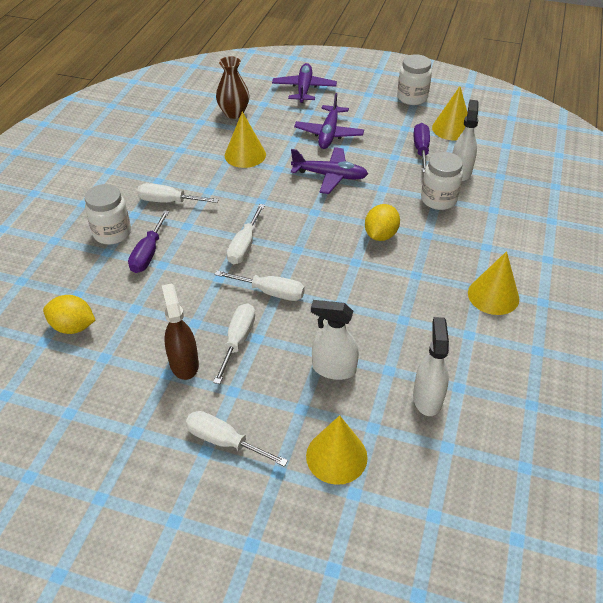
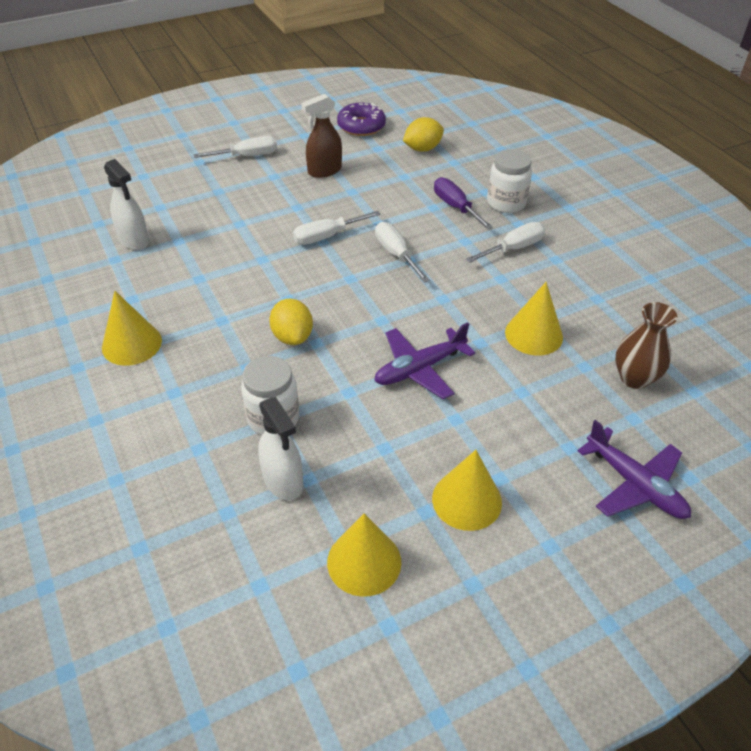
camera: 135 degrees right, 0 degrees up
brown spray bottle [162,283,199,380] -> brown spray bottle turned 120 degrees clockwise [301,94,342,178]
white screwdriver [213,303,255,384] -> none
purple plane [294,93,364,149] -> none
yellow cone [306,415,368,485] -> yellow cone moved to [432,450,502,531]
white spray bottle [311,300,359,380] -> none
white jar [397,54,432,105] -> none
purple screwdriver [413,123,430,173] -> none
none -> purple donut [337,103,386,136]

